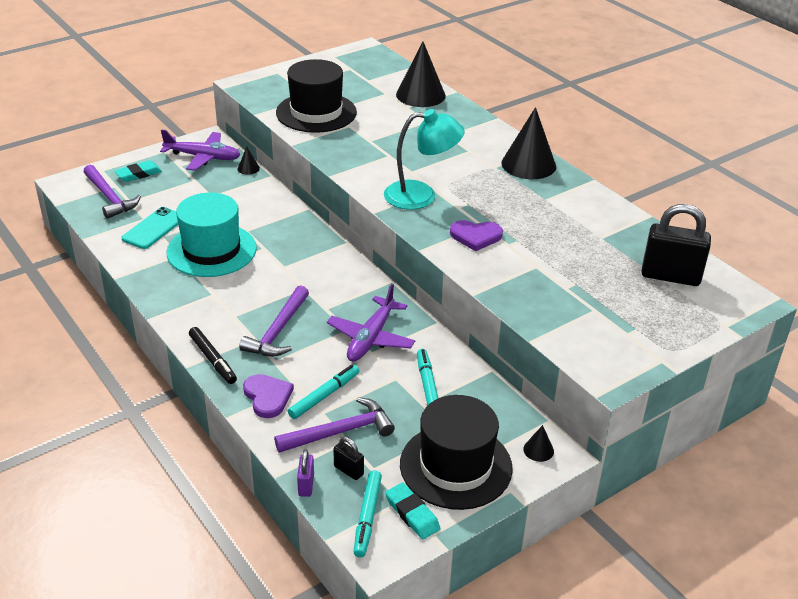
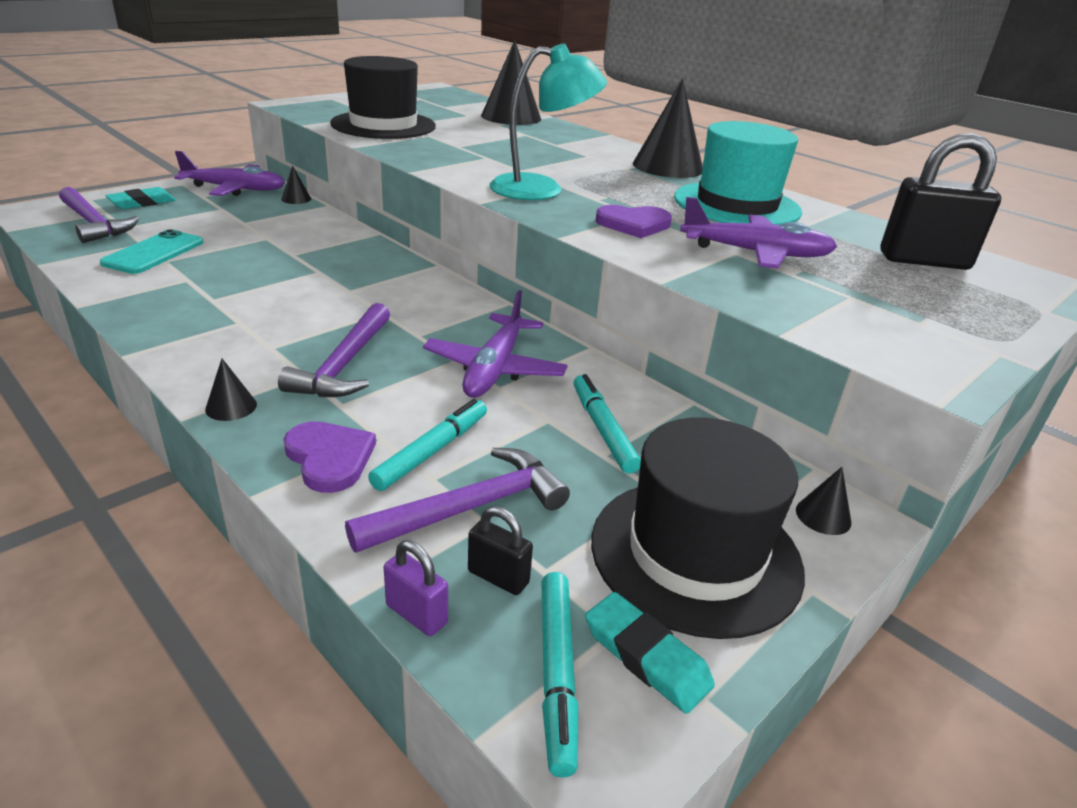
camera: 10 degrees left, 5 degrees down
turquoise hat [166,193,257,277] -> turquoise hat moved to [674,121,802,225]
black marker [189,327,237,384] -> black cone [205,359,257,421]
purple padlock [297,449,314,497] -> purple padlock turned 45 degrees counterclockwise [384,540,448,636]
none -> purple plane [680,197,837,269]

